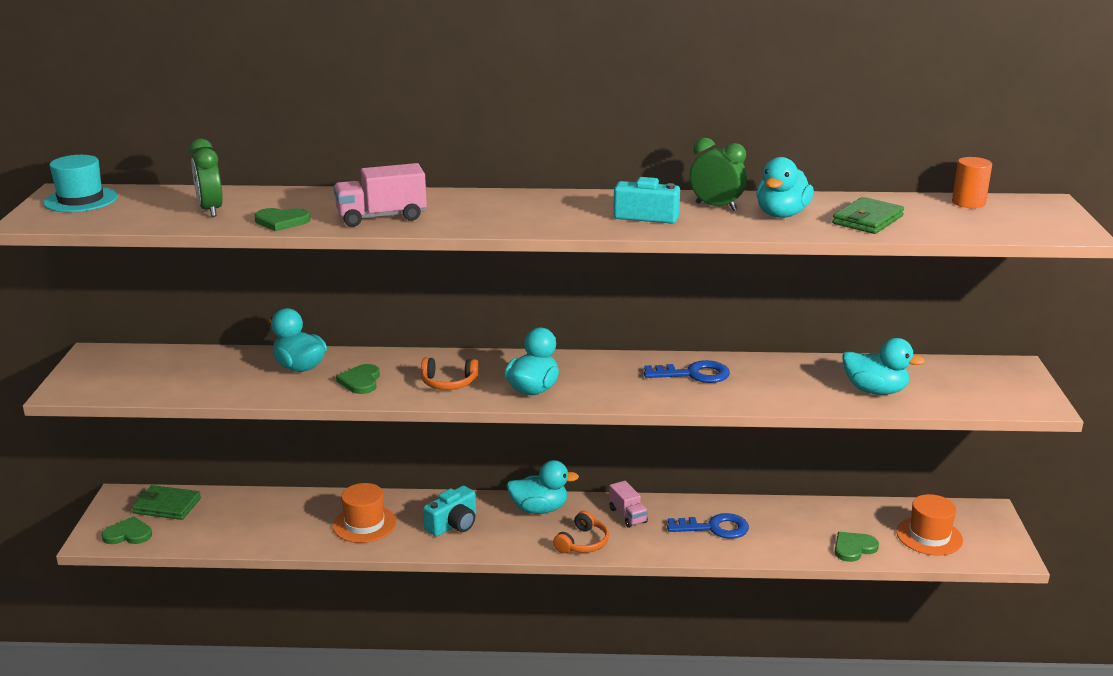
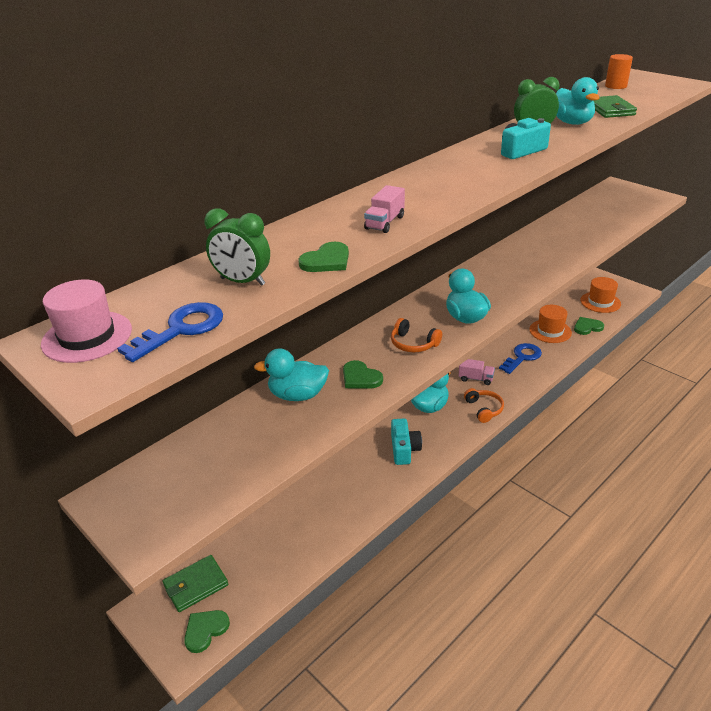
camera: 45 degrees left, 10 degrees up
turquoise hat [43,155,118,212] -> pink hat [41,280,132,363]
orange hat [333,483,397,543] -> orange hat moved to [529,305,572,343]
pink truck [334,163,427,227] -> pink truck [364,185,405,233], size x0.63
orange headphones [421,358,479,390] -> orange headphones turned 75 degrees clockwise [391,318,442,352]
blue key [644,360,730,383] -> blue key moved to [117,302,223,362]
green heart [835,532,879,562] -> green heart turned 60 degrees clockwise [574,317,604,335]
turquoise duck [842,338,925,395] -> none

